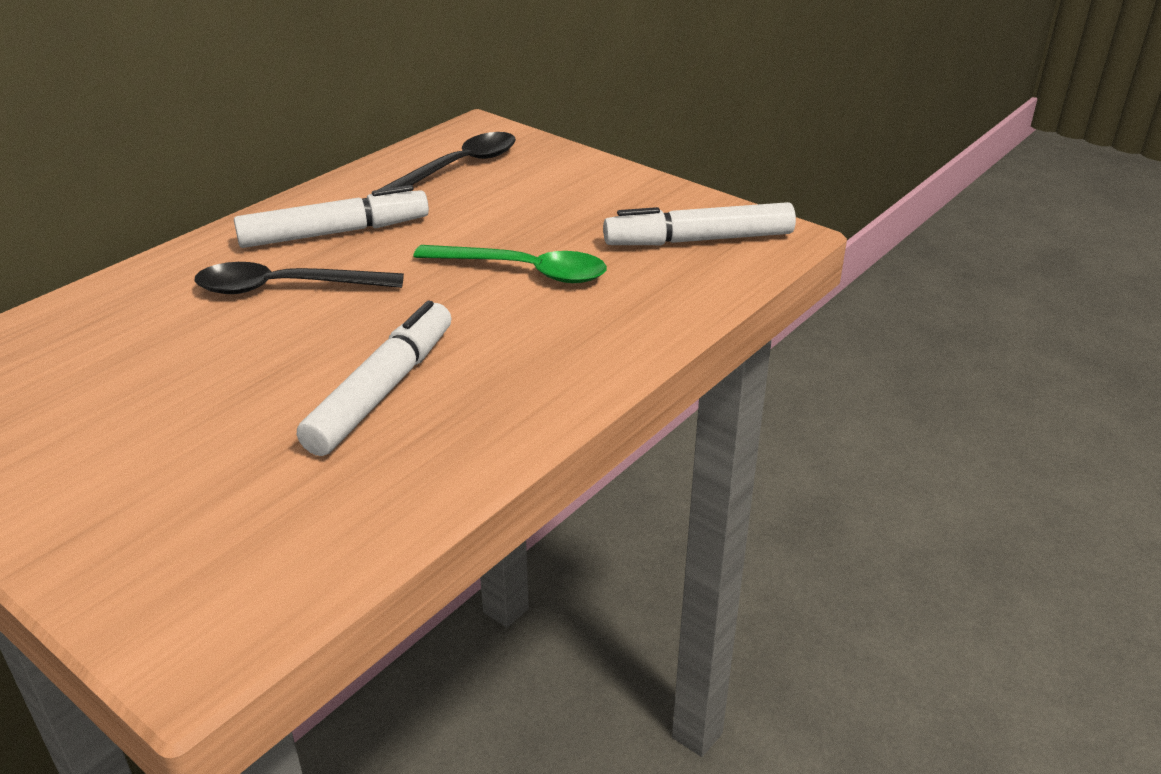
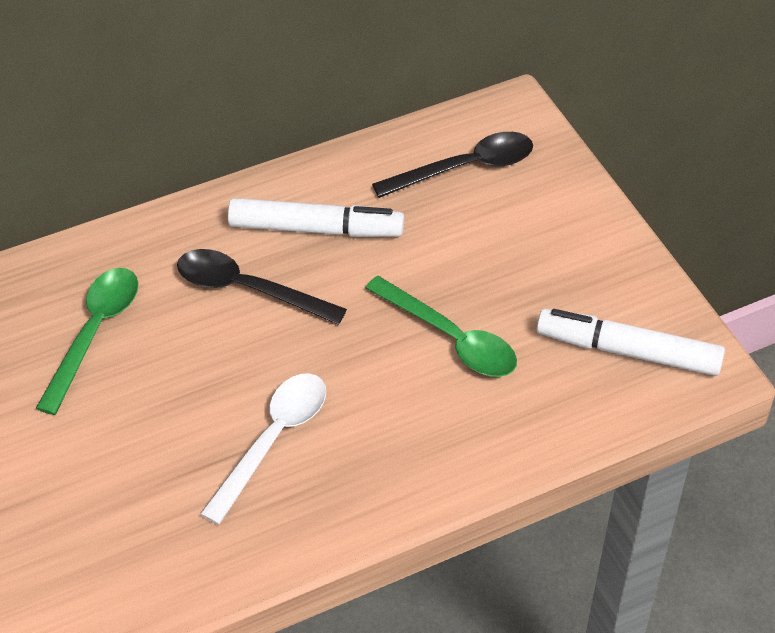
camera: 25 degrees right, 15 degrees up
white marker [297,301,452,456] -> white spoon [200,373,326,525]
none -> green spoon [36,268,138,415]

